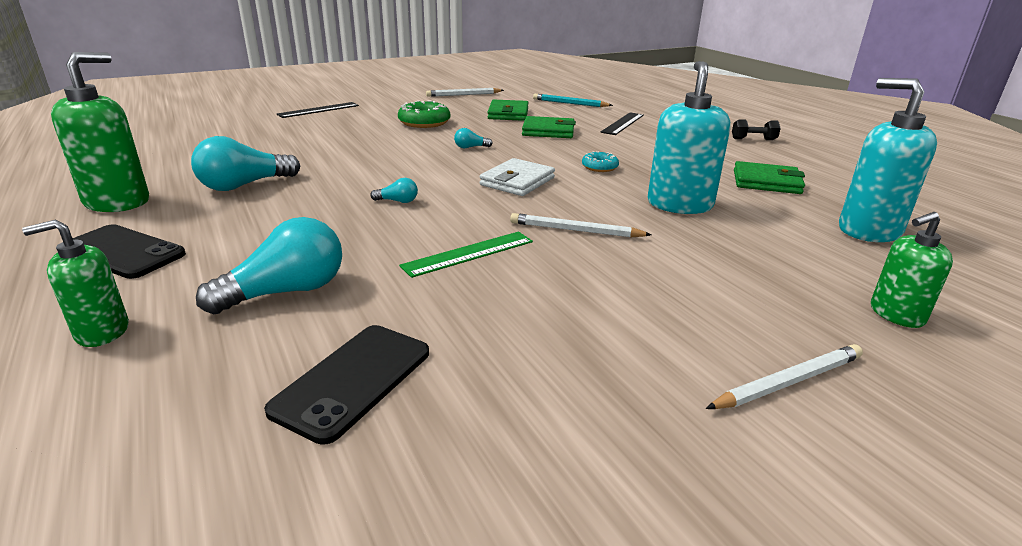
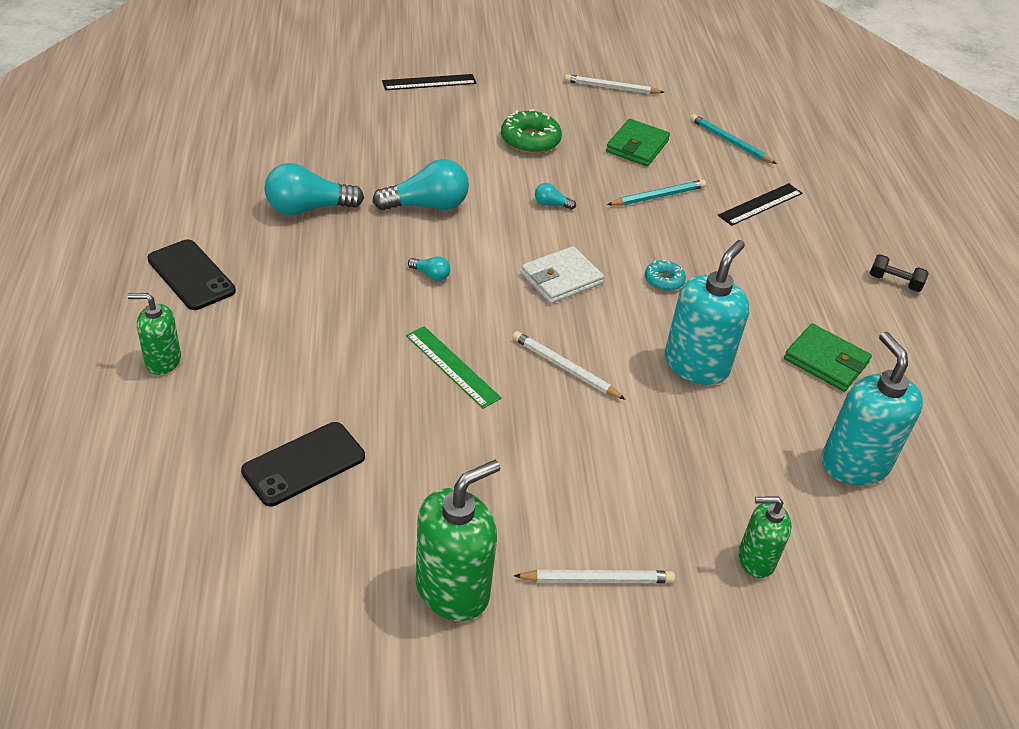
camera: 20 degrees right, 15 degrees up
green soap dispenser [51,52,149,212] -> green soap dispenser moved to [415,460,501,621]
turquoise light bulb [196,217,342,314] -> turquoise light bulb moved to [372,159,469,210]
green ruler [399,231,533,278] -> green ruler turned 60 degrees clockwise [406,326,501,409]
green wallet [522,116,576,138] -> turquoise pencil [607,180,706,206]

